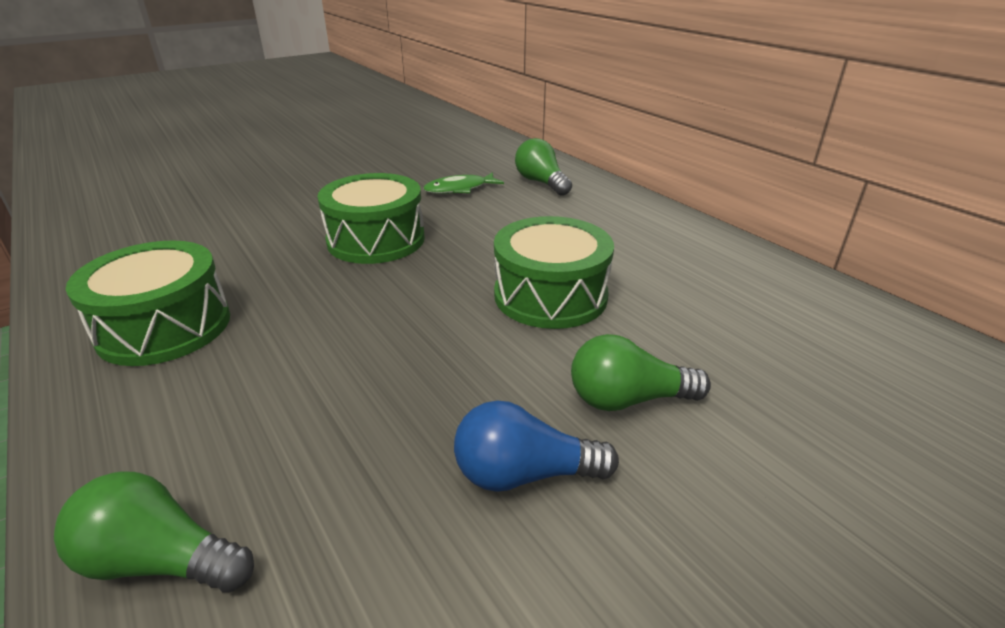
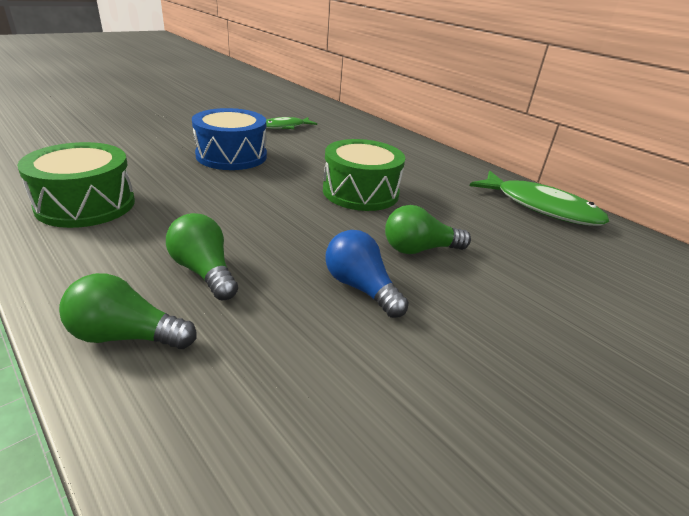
camera: 10 degrees left, 0 degrees up
green drum [317,173,425,264] -> blue drum [192,108,267,170]
blue light bulb [454,400,619,492] -> blue light bulb turned 60 degrees clockwise [326,230,409,318]
green light bulb [515,138,572,196] -> green light bulb moved to [166,213,238,300]
none -> green fish [470,171,609,226]

